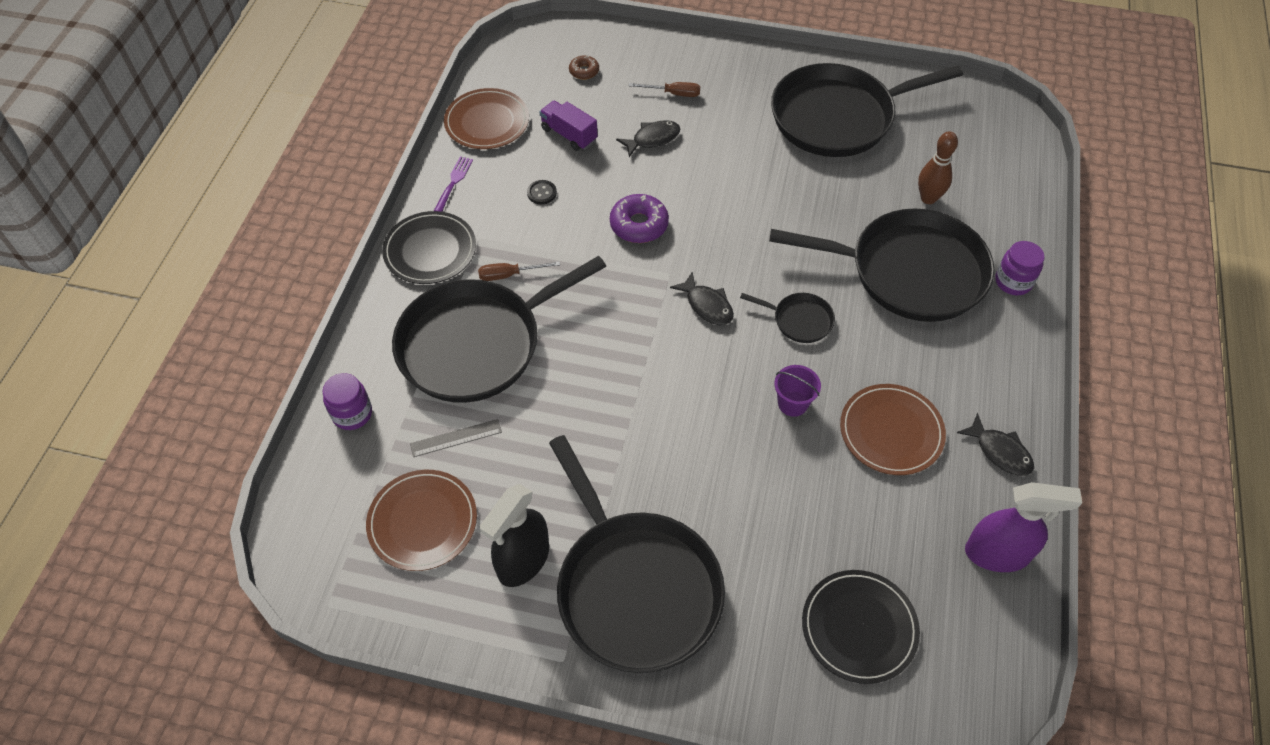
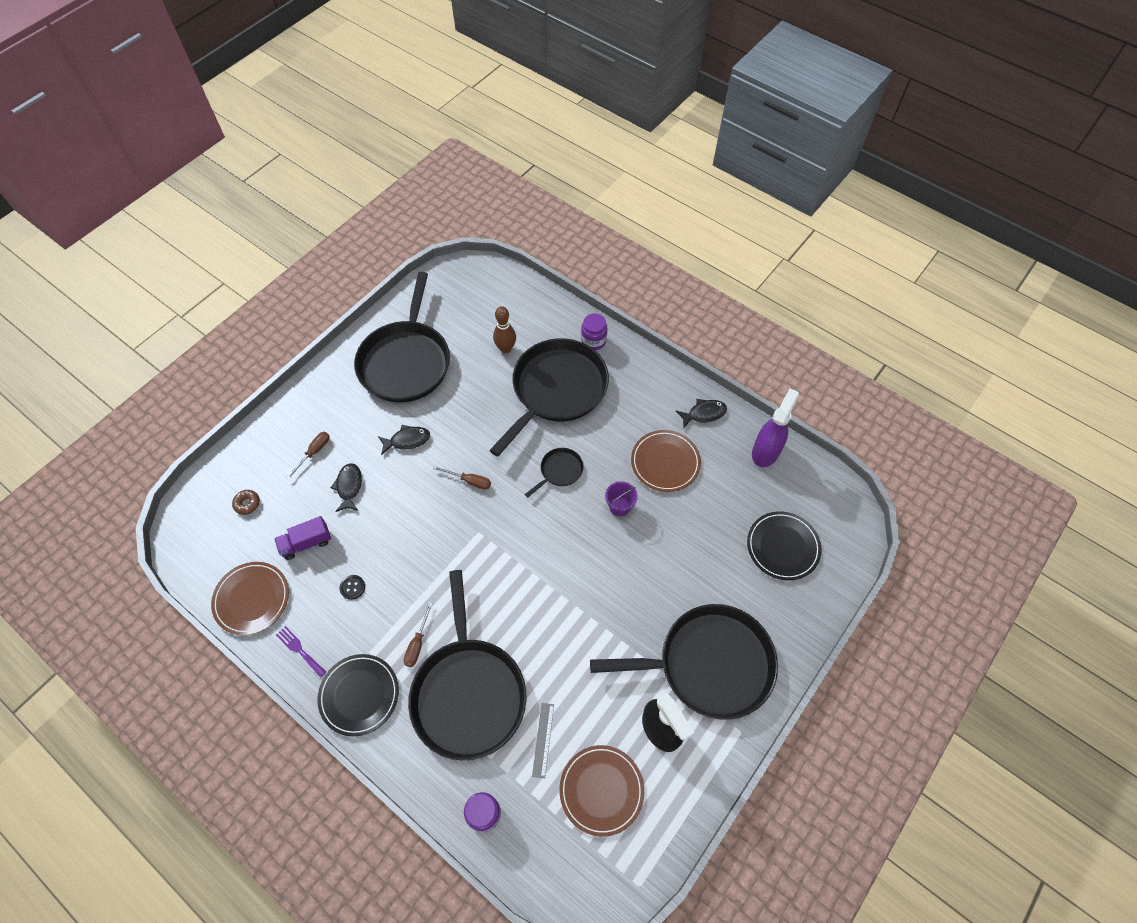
camera: 65 degrees left, 5 degrees up
purple donut [610,194,669,243] -> none
black fish [670,271,734,325] -> black fish moved to [378,425,430,455]
none -> brown screwdriver [433,466,491,490]

